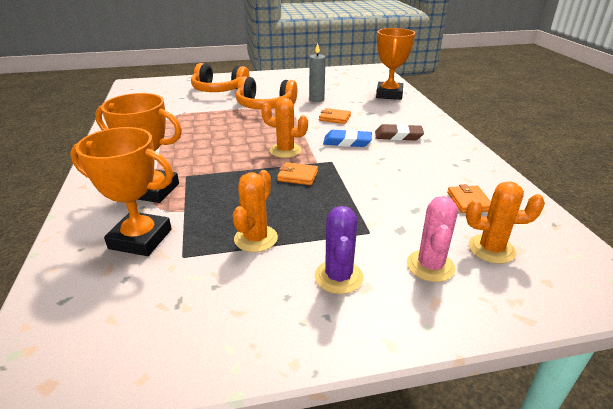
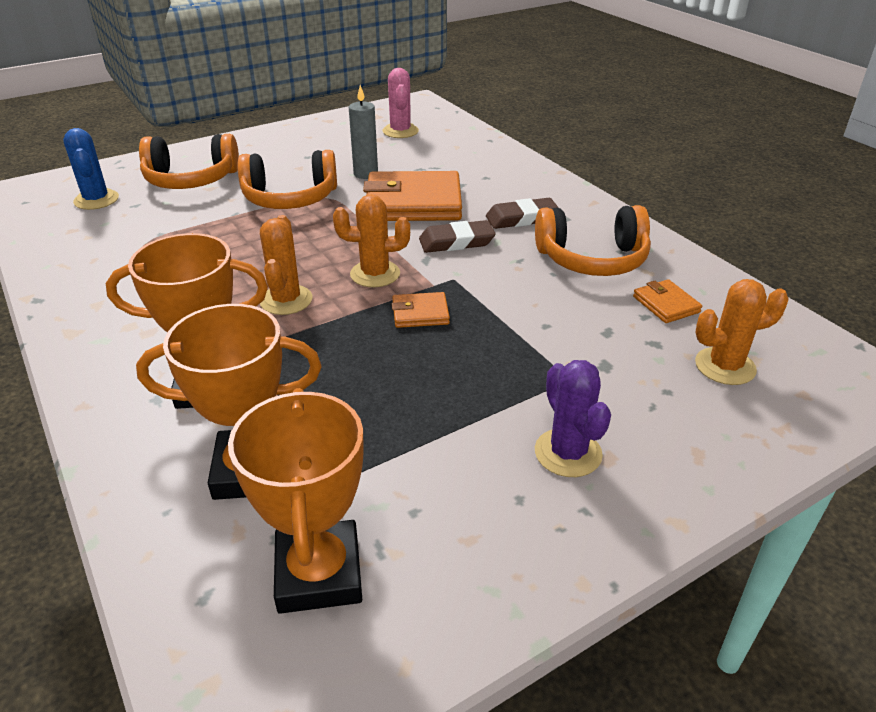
camera: 20 degrees left, 5 degrees up
orange cactus [233,170,278,252] -> orange cactus moved to [260,215,312,315]
orange wallet [319,108,351,124] -> orange wallet [363,171,462,221], size x2.15
blue eraser [323,129,372,147] -> brown eraser [419,220,496,253]
orange trophy [376,28,415,100] -> orange trophy moved to [228,388,364,614]
pink cactus [407,196,458,282] -> pink cactus moved to [382,68,419,138]
none -> blue cactus [63,128,119,210]
none -> orange headphones [535,205,651,276]

